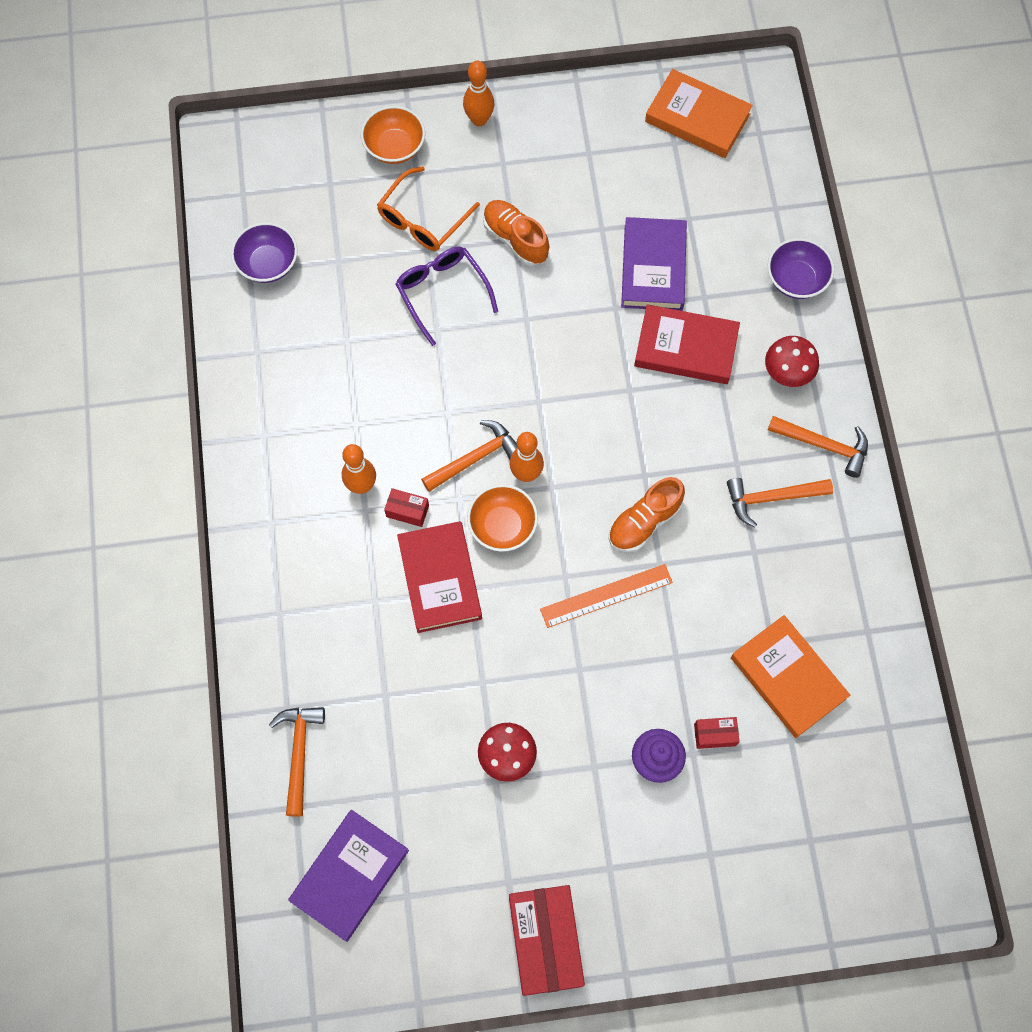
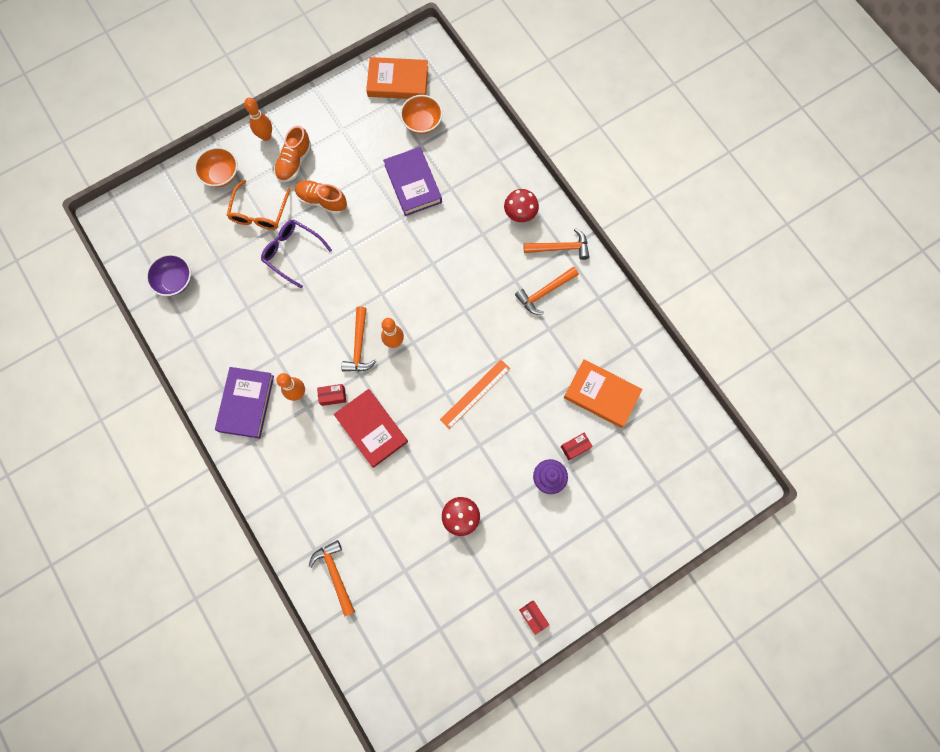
camera: 25 degrees left, 5 degrees up
purple book [288,810,409,942] -> purple book moved to [215,367,274,439]
orange hammer [421,420,518,492] -> orange hammer turned 150 degrees clockwise [341,306,377,372]
orange bowl [467,484,538,552] -> orange bowl moved to [400,95,443,134]
red box [509,885,585,996] -> red box [519,601,549,635], size x0.44
orange shoe [609,477,685,552] -> orange shoe moved to [274,126,311,182]
red book [634,304,740,384] -> none
purple bowl [768,238,834,299] -> none

